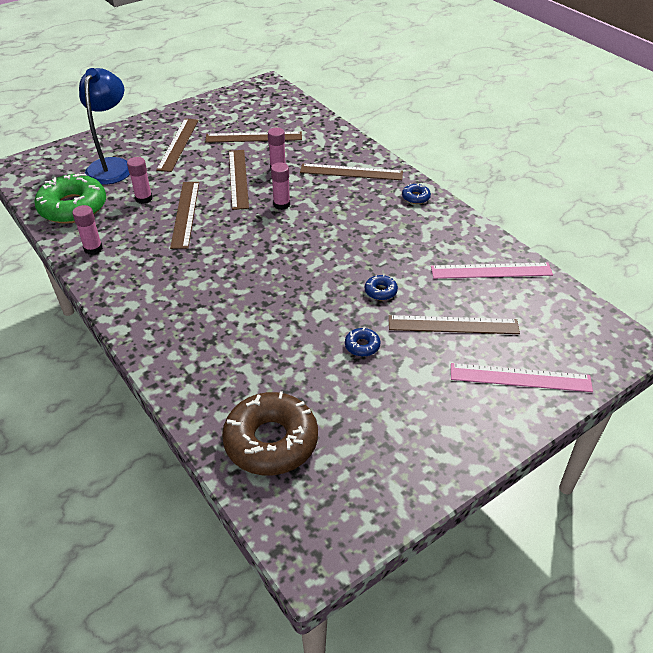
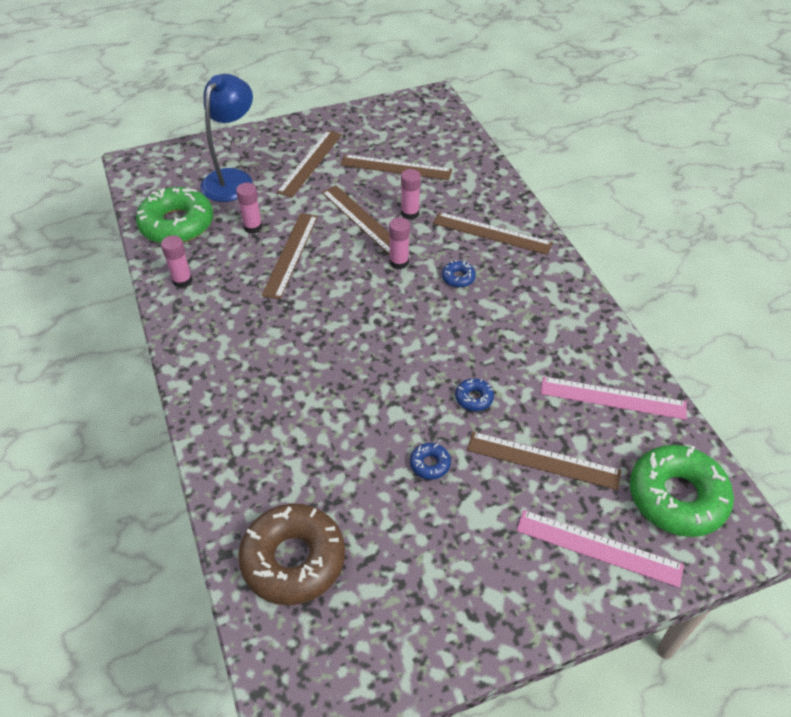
camera: 15 degrees right, 5 degrees up
brown ruler [229,150,249,210] -> brown ruler turned 45 degrees counterclockwise [322,185,390,255]
blue donut [402,183,431,204] -> blue donut moved to [442,260,476,288]
none -> green donut [630,445,734,537]

